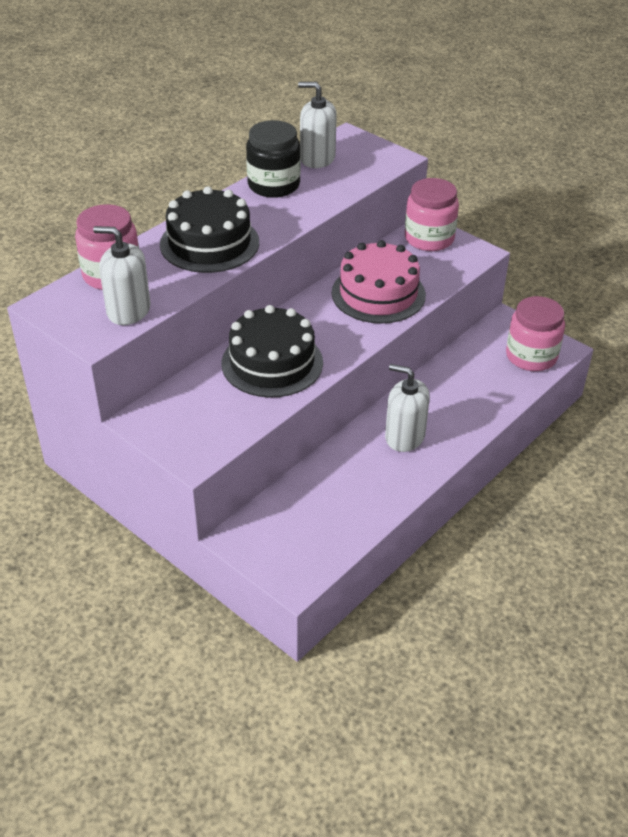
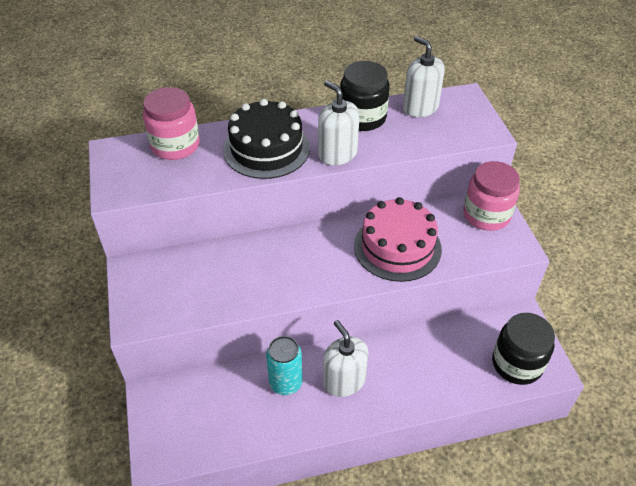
camera: 35 degrees right, 5 degrees up
white soap dispenser [93,226,151,325] -> white soap dispenser moved to [318,81,360,165]
black cake [222,305,323,397] -> none
pink jar [506,296,565,371] -> black jar [492,313,555,385]
none -> turquoise can [266,336,303,395]

